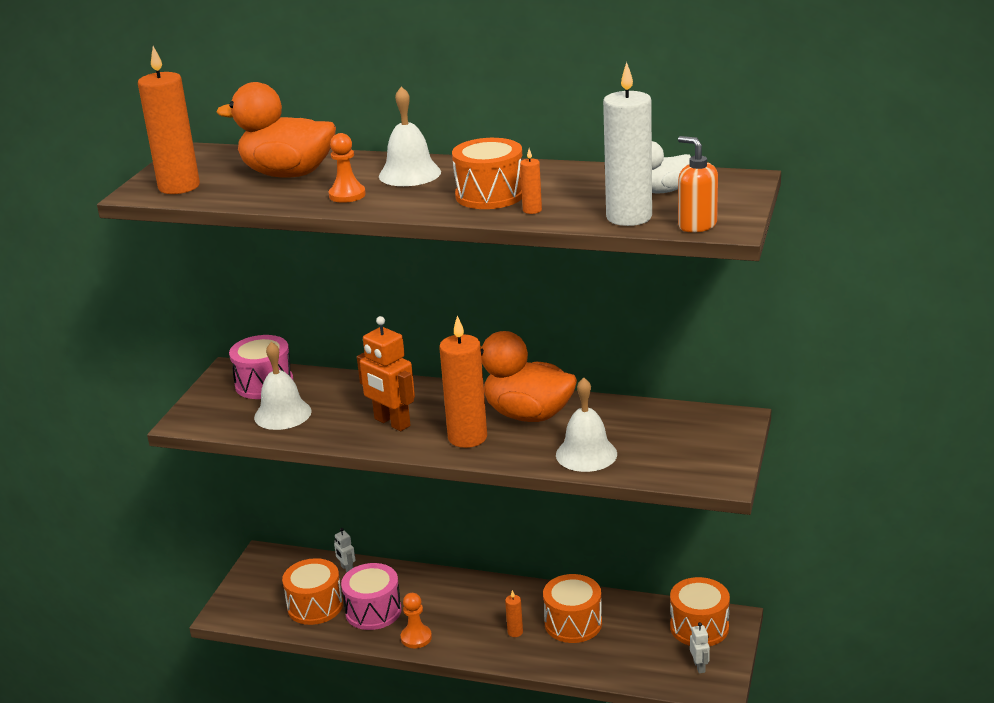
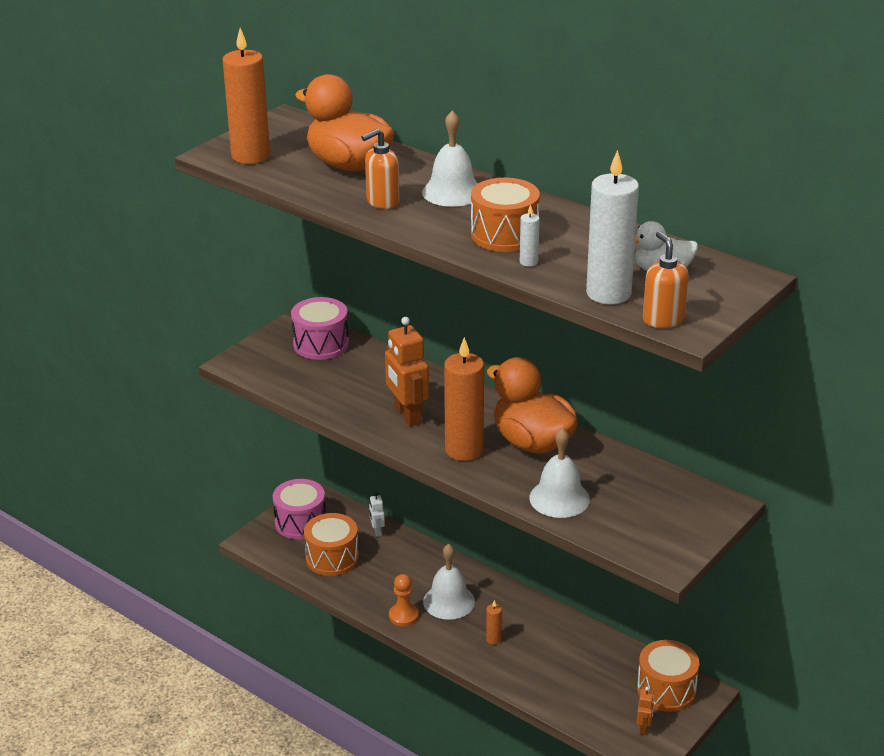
camera: 20 degrees right, 5 degrees up
white bell [254,342,312,430] -> white bell moved to [423,544,475,620]
orange pawn [329,133,366,203] -> orange soap dispenser [362,128,400,209]
pink drum [341,563,402,630] -> pink drum moved to [273,479,326,539]
orange candle [520,149,542,214] -> white candle [520,204,540,267]
orange drum [543,574,602,643] -> none
white robot [690,622,710,674] -> orange robot [637,687,654,735]

